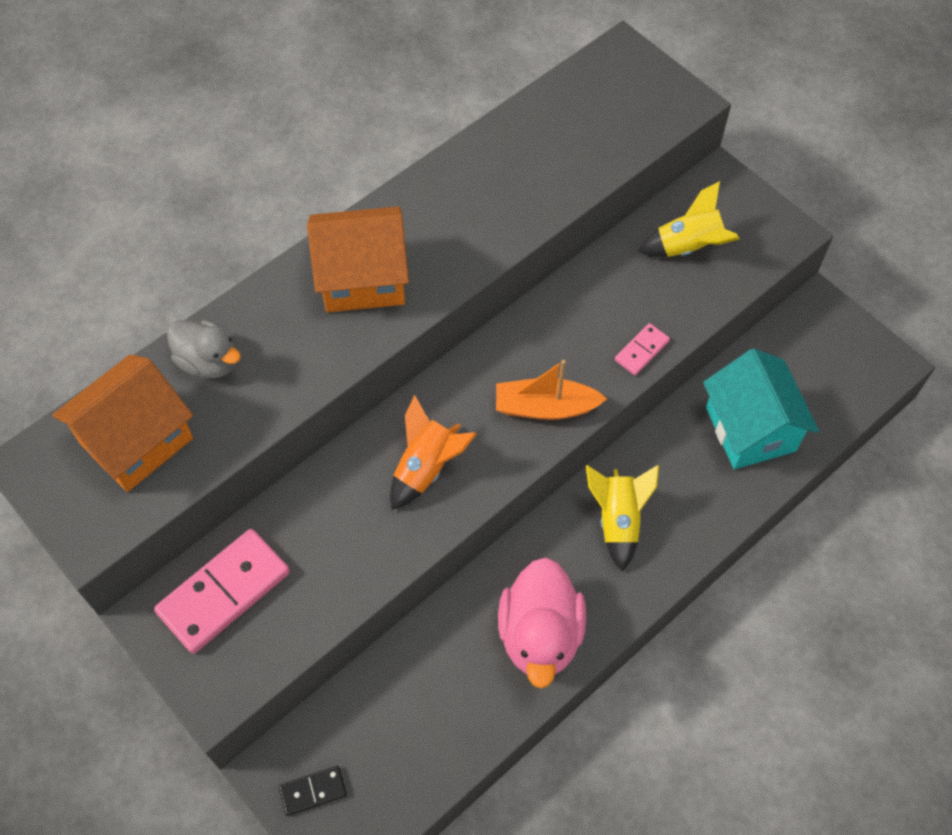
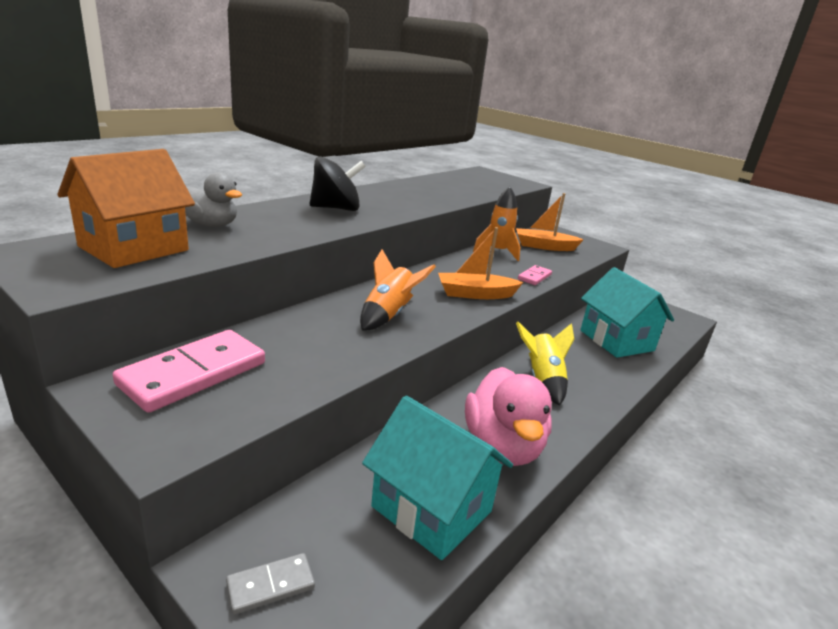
camera: 10 degrees left, 35 degrees down
black domino [279,766,347,816] -> grey domino [226,553,315,615]
orange house [307,206,409,312] -> black spinning top [310,156,366,211]
yellow rocket [638,181,740,257] -> orange boat [516,193,584,251]
none -> turquoise house [362,396,513,560]
none -> orange rocket [473,186,520,261]

